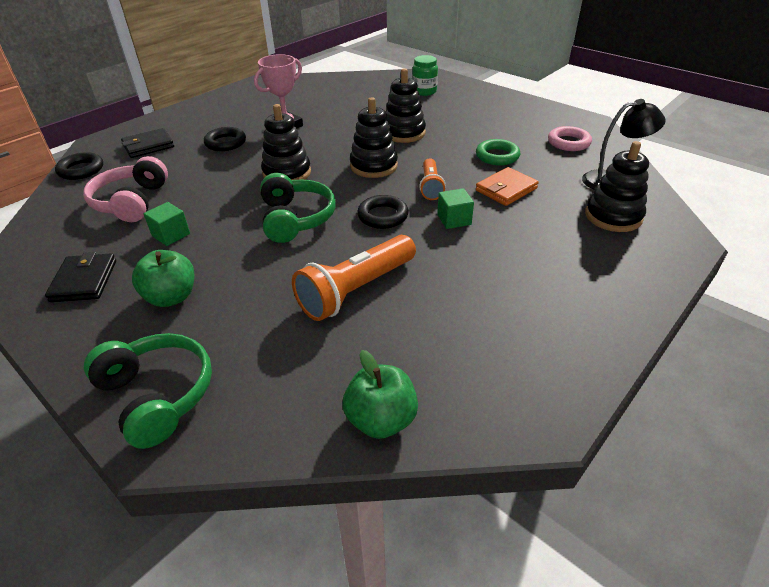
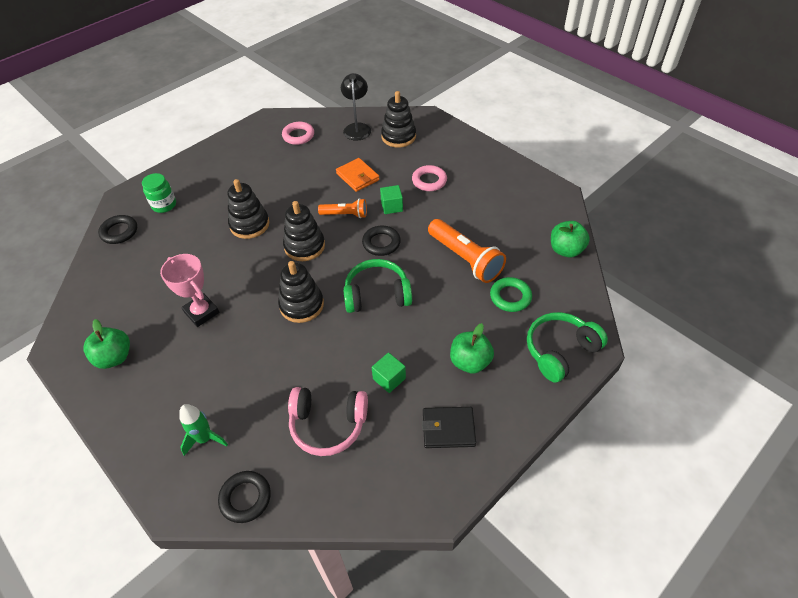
camera: 85 degrees left, 10 degrees up
black wallet [121,128,174,158] -> green rocket [179,404,228,456]
black ring [204,127,246,151] -> black ring moved to [98,215,137,244]
green ring [476,139,520,166] -> green ring moved to [490,277,532,312]
none -> green apple [84,319,130,369]
none -> pink ring [412,165,447,191]

